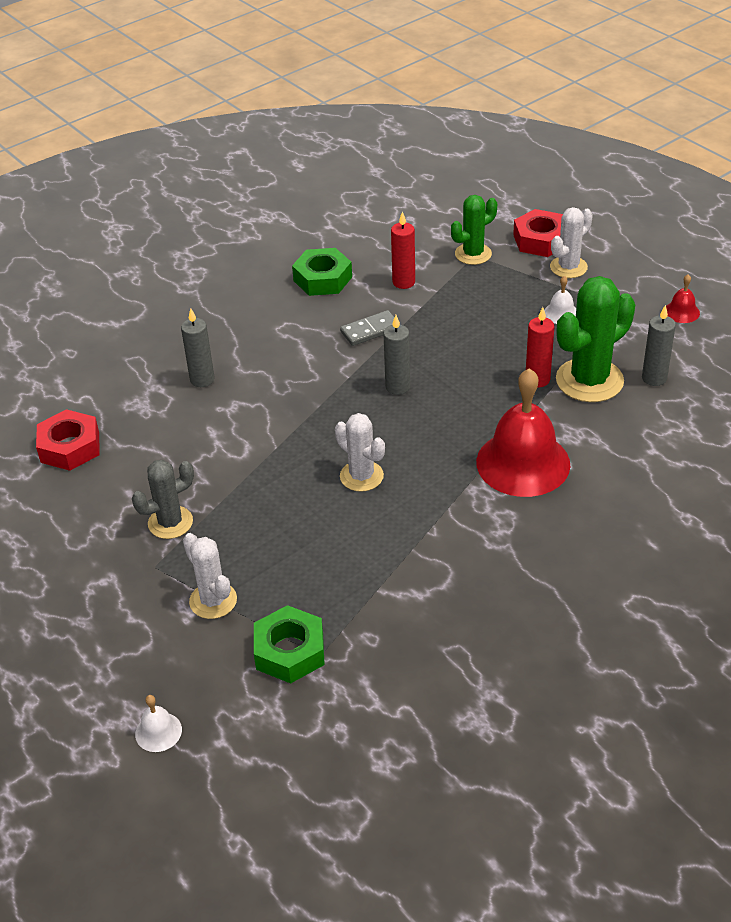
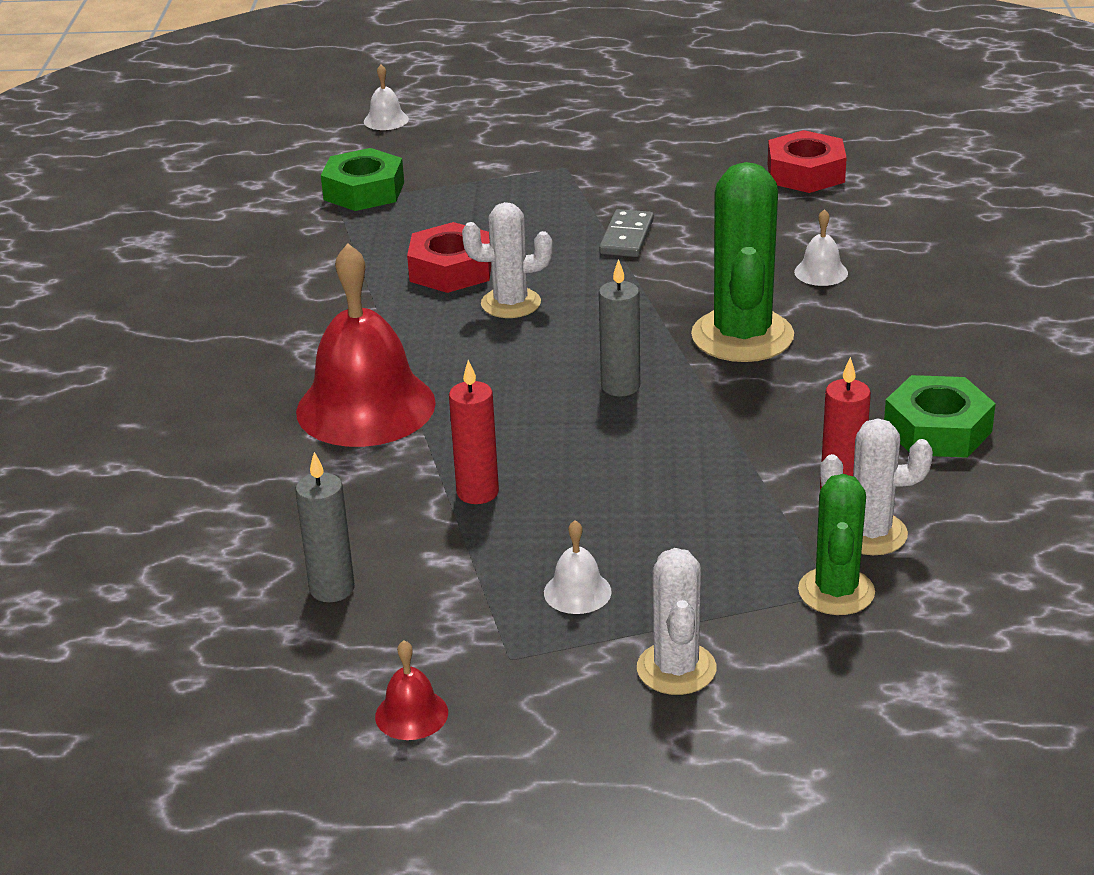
camera: 130 degrees right, 10 degrees down
grey cactus [132,460,194,539] -> none
grey candle [181,308,215,387] -> white bell [794,209,848,286]
white cactus [183,533,237,619] -> white cactus moved to [820,419,933,555]
grey domino [340,310,394,346] -> grey domino moved to [599,209,654,257]
red nut [513,209,563,257] -> red nut moved to [407,222,491,293]
green cactus [556,276,635,402] -> green cactus moved to [691,162,794,362]

